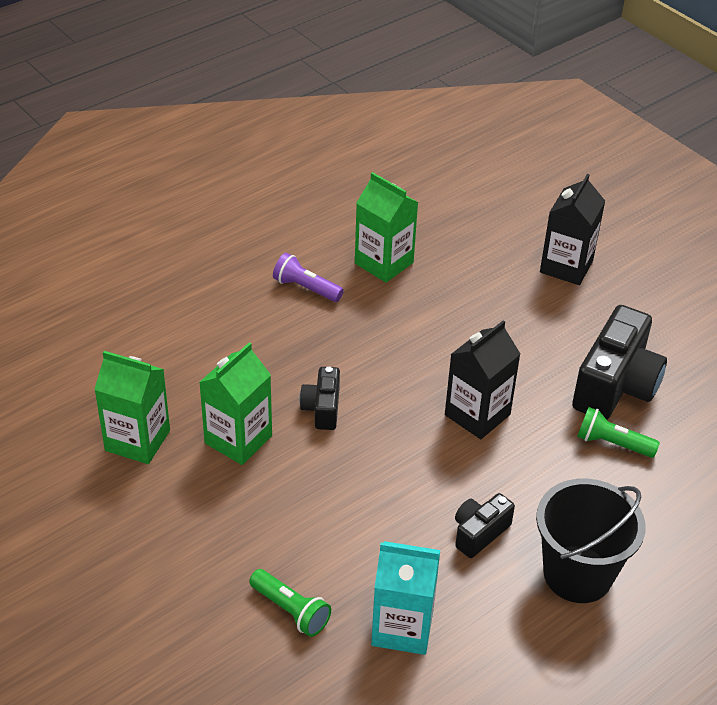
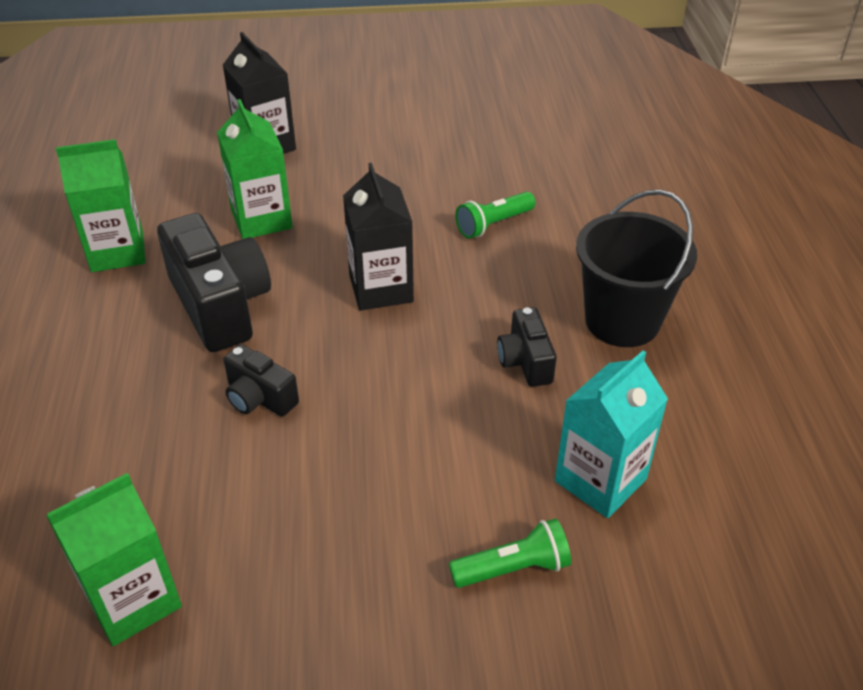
camera: 55 degrees left, 0 degrees up
green carton [199,343,272,465] -> green carton moved to [217,99,293,239]
purple flashlight [273,253,344,302] -> none
black camera [572,305,667,420] -> black camera moved to [157,213,271,352]

